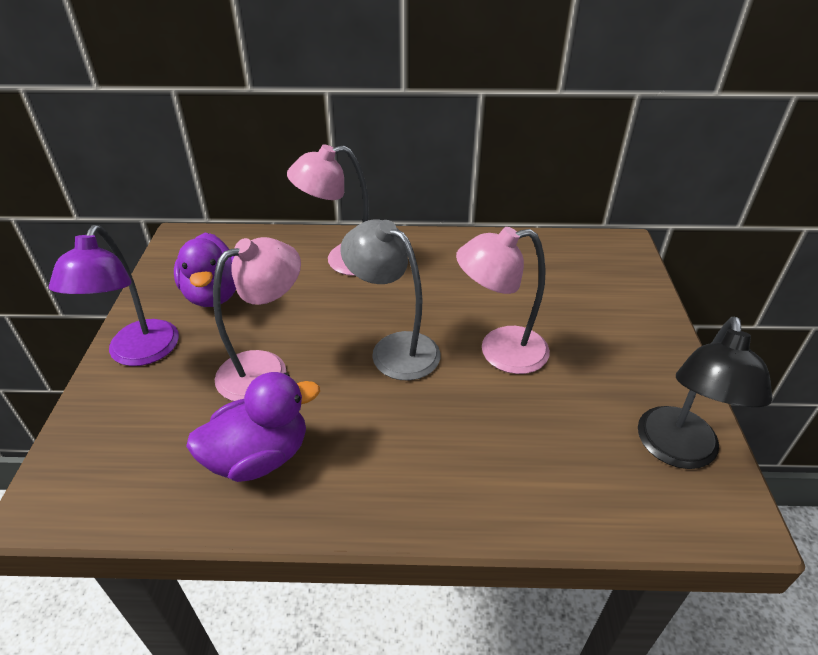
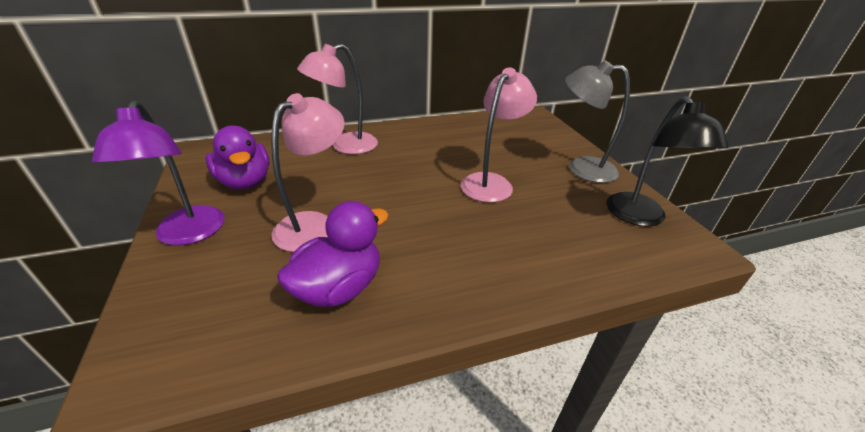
camera: 20 degrees left, 5 degrees down
grey lamp [341,219,440,381] -> grey lamp moved to [565,60,630,183]
pink lamp [456,227,550,374] -> pink lamp turned 150 degrees clockwise [461,67,537,203]

